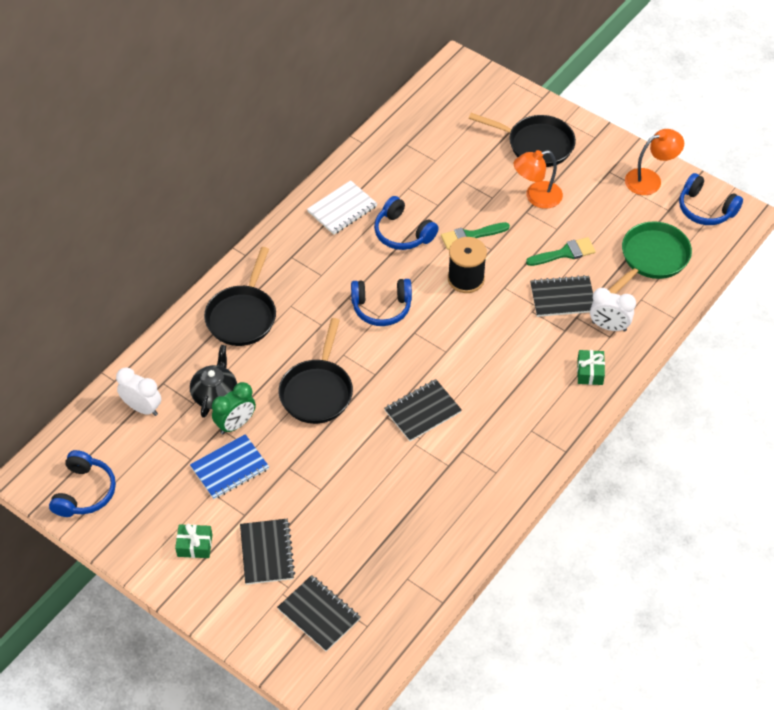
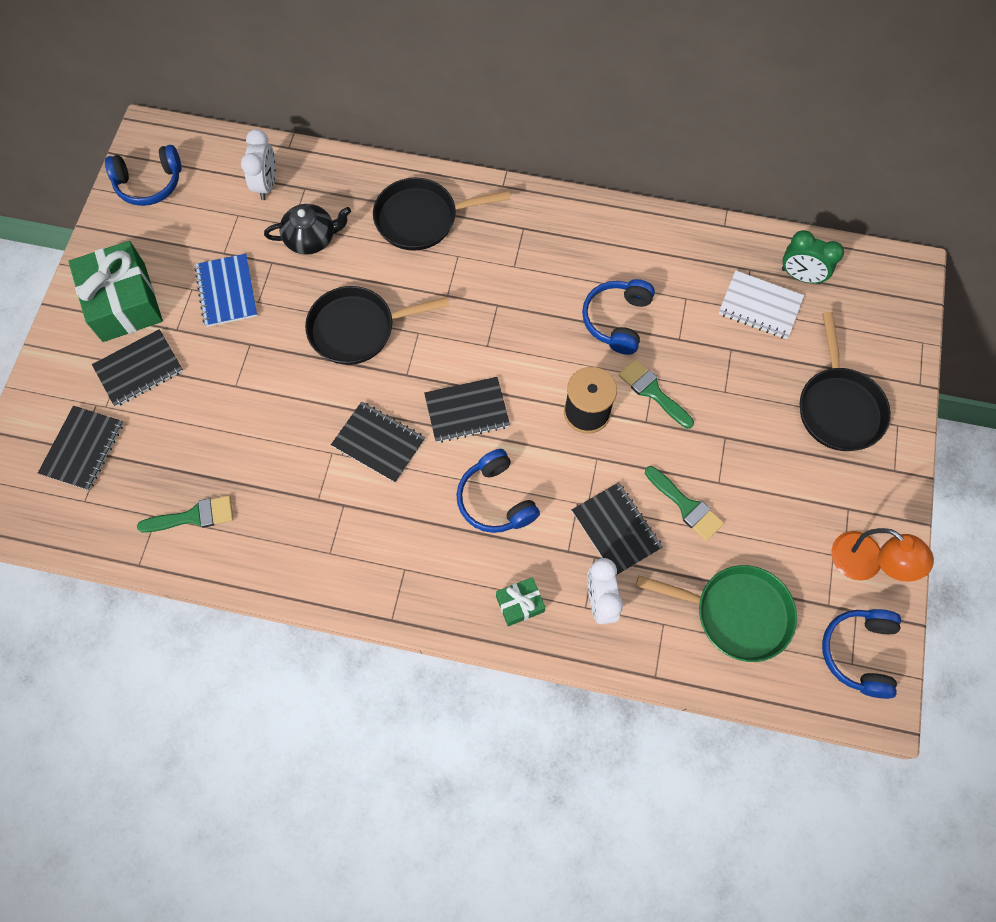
camera: 65 degrees right, 15 degrees up
green gift [175,524,212,558] -> green gift [68,241,163,342], size x2.11
blue notebook [190,434,269,499] -> blue notebook turned 45 degrees clockwise [195,254,258,327]
green clock [212,382,256,434] -> green clock moved to [782,230,844,284]
white notebook [307,180,378,235] -> white notebook moved to [719,270,804,339]
blue headphones [351,279,412,326] -> blue headphones moved to [456,449,540,533]
orange lamp [514,150,563,209] -> none
none -> green brush [137,495,233,533]
none -> black notebook [424,377,510,443]

